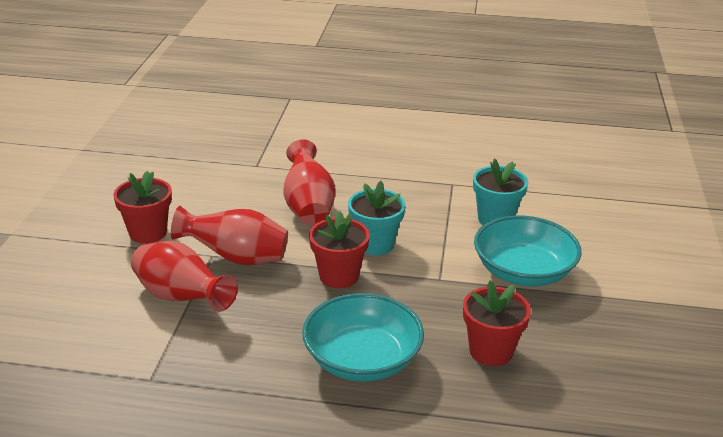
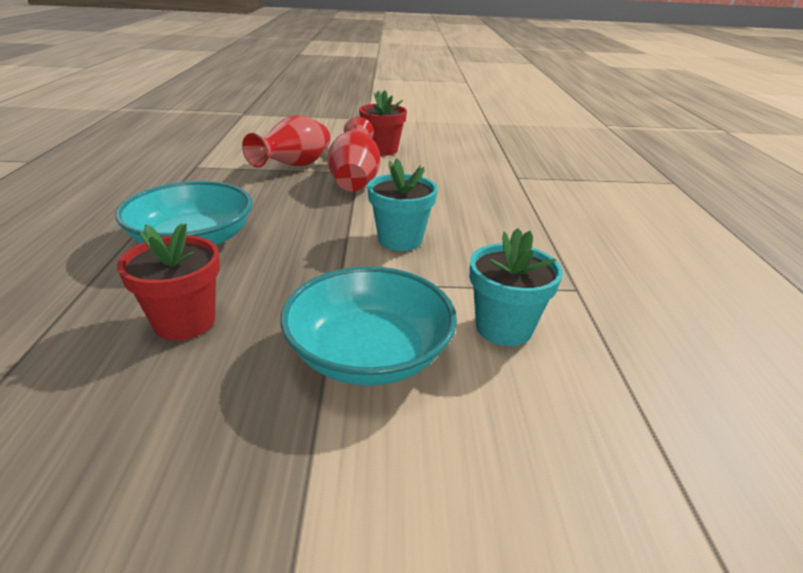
camera: 80 degrees right, 0 degrees up
red vase [284,139,335,226] -> none
red flower pot [309,211,370,288] -> none

